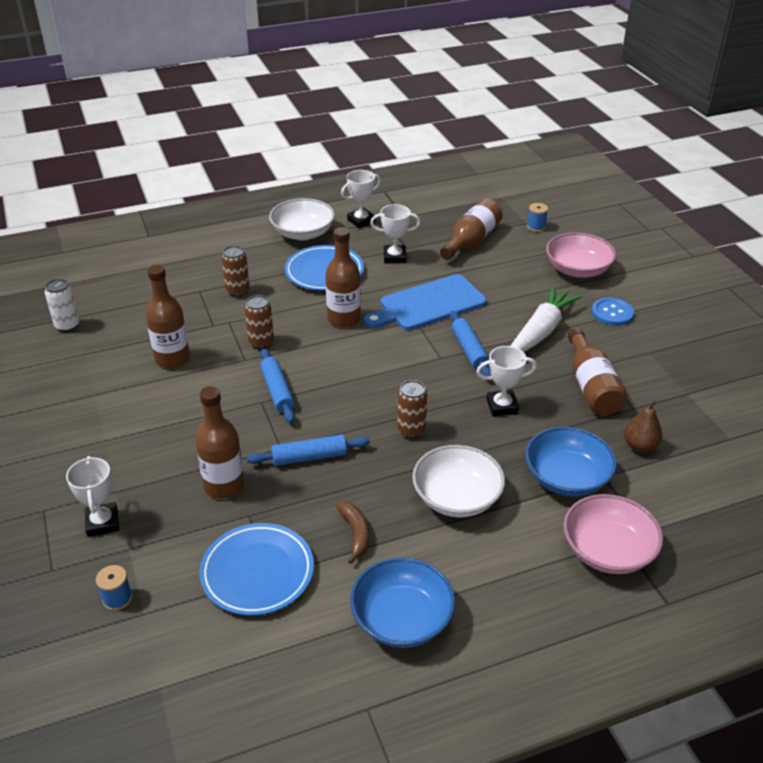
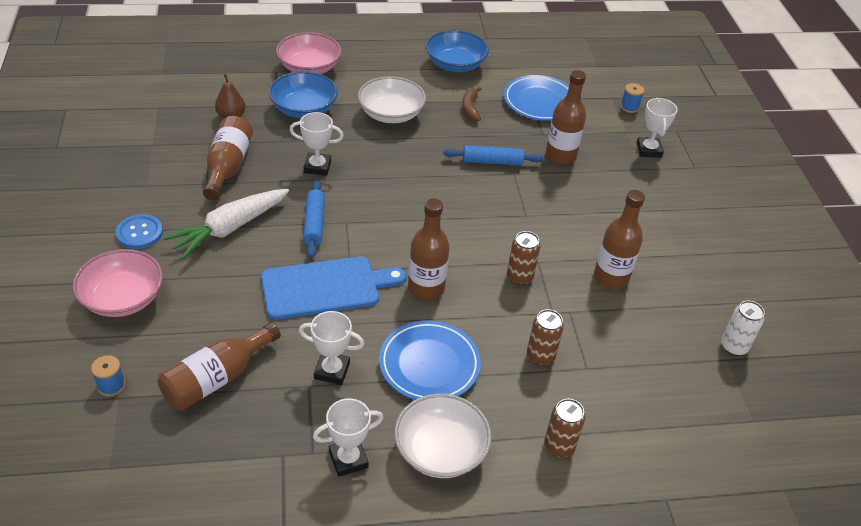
camera: 170 degrees left, 5 degrees up
blue rolling pin [260,348,295,423] -> none
brown can [397,380,427,439] -> brown can moved to [544,399,585,457]

